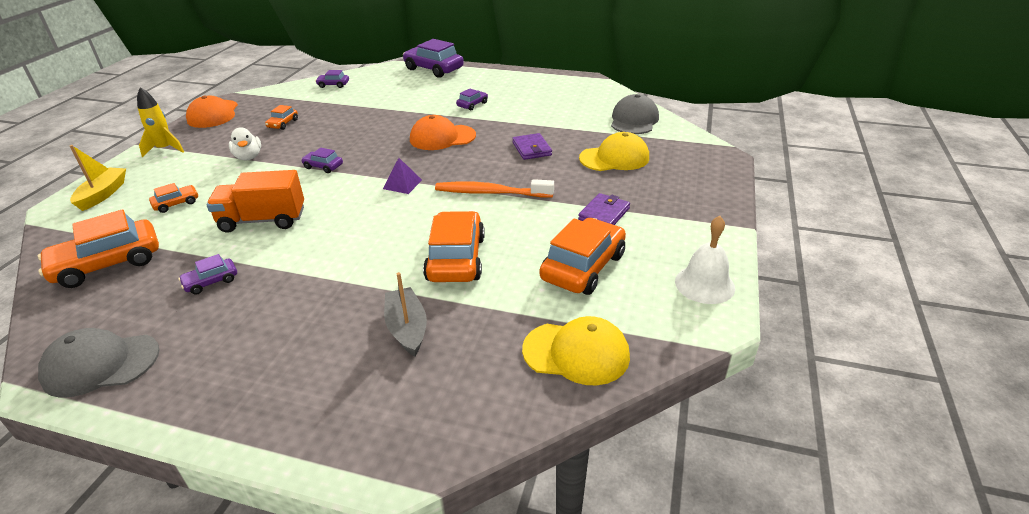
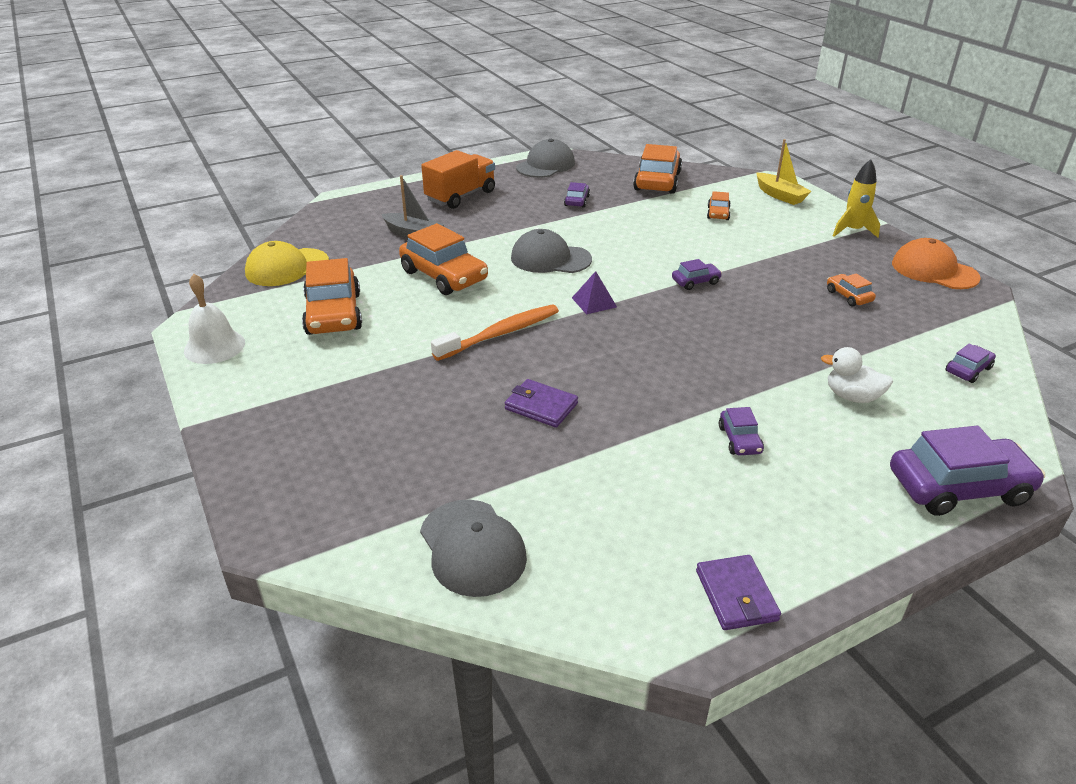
camera: 135 degrees right, 0 degrees up
orange truck [206,170,304,233] -> orange truck moved to [421,150,495,209]
white duck [229,127,261,160] -> white duck moved to [821,347,893,403]
orange cap [410,115,476,150] -> none
purple wallet [578,193,630,225] -> purple wallet moved to [696,555,781,630]
yellow cap [579,132,649,171] -> none
none -> grey cap [511,229,592,273]

